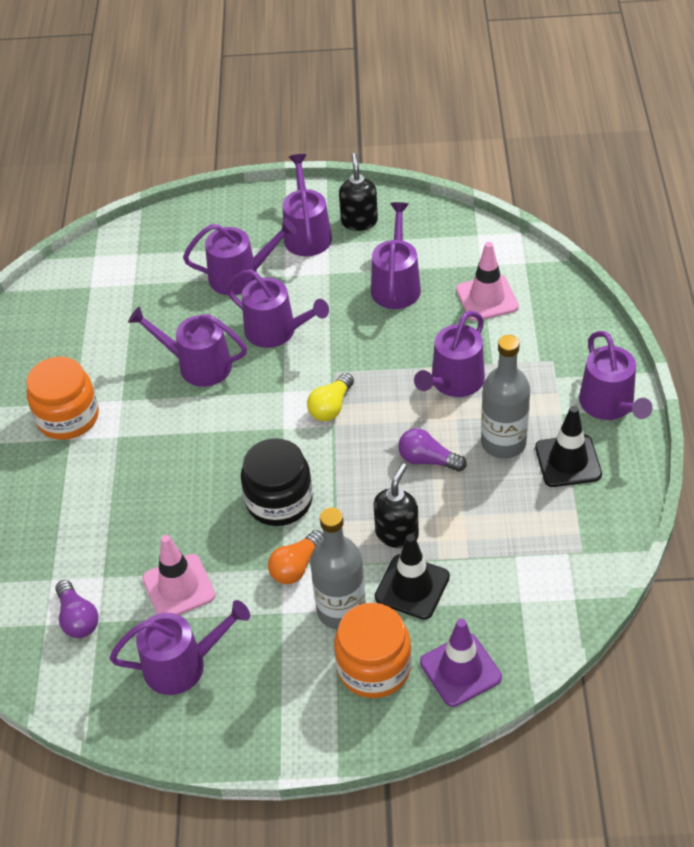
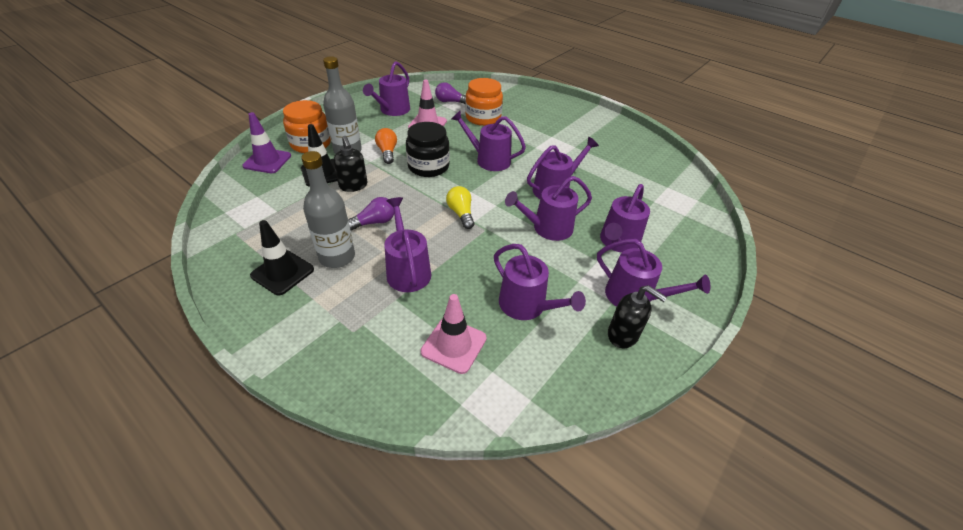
camera: 125 degrees right, 5 degrees down
orange jar [26,357,99,440] -> orange jar moved to [465,78,503,126]
purple watering can [579,331,652,420] -> purple watering can moved to [452,111,526,171]

